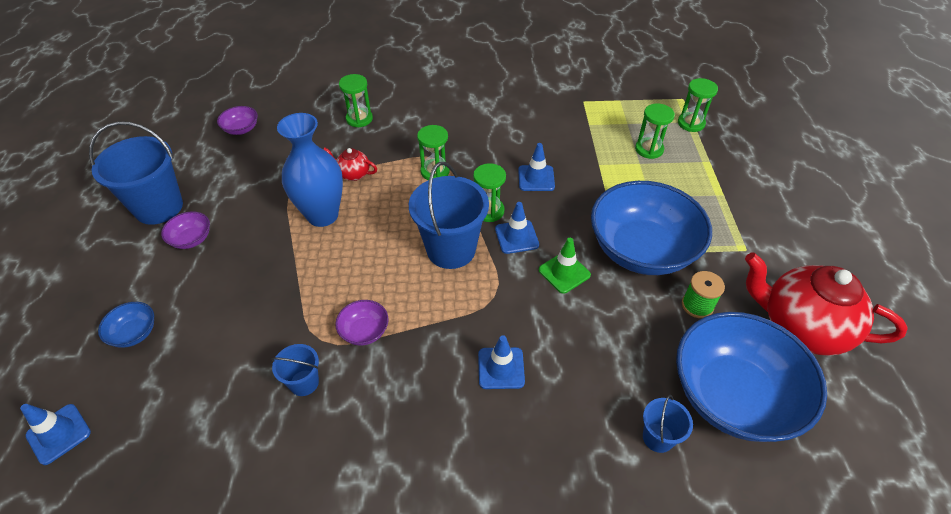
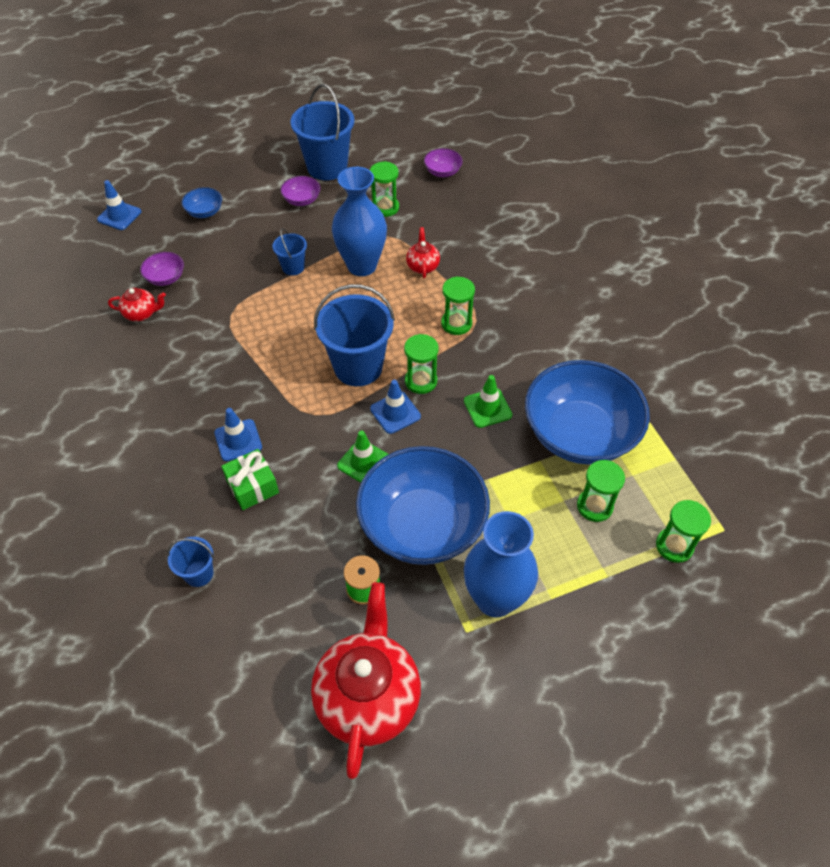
camera: 70 degrees right, 5 degrees up
blue bucket [271,344,319,396] -> blue bucket moved to [272,228,307,276]
purple bowl [335,300,389,346] -> purple bowl moved to [140,252,184,286]
green hourglass [339,74,373,128] -> green hourglass moved to [370,161,399,217]
blue traffic cone [518,143,555,191] -> green traffic cone [464,375,513,428]
blue bowl [676,312,827,442] -> blue bowl moved to [525,360,650,465]
none -> red teapot [108,288,166,322]
none -> green gift [221,449,279,510]
none -> blue vase [464,511,538,617]

